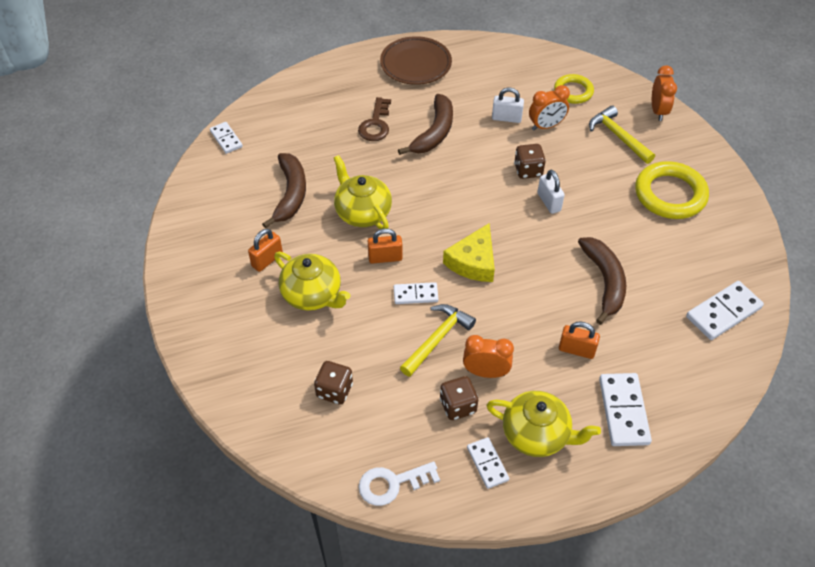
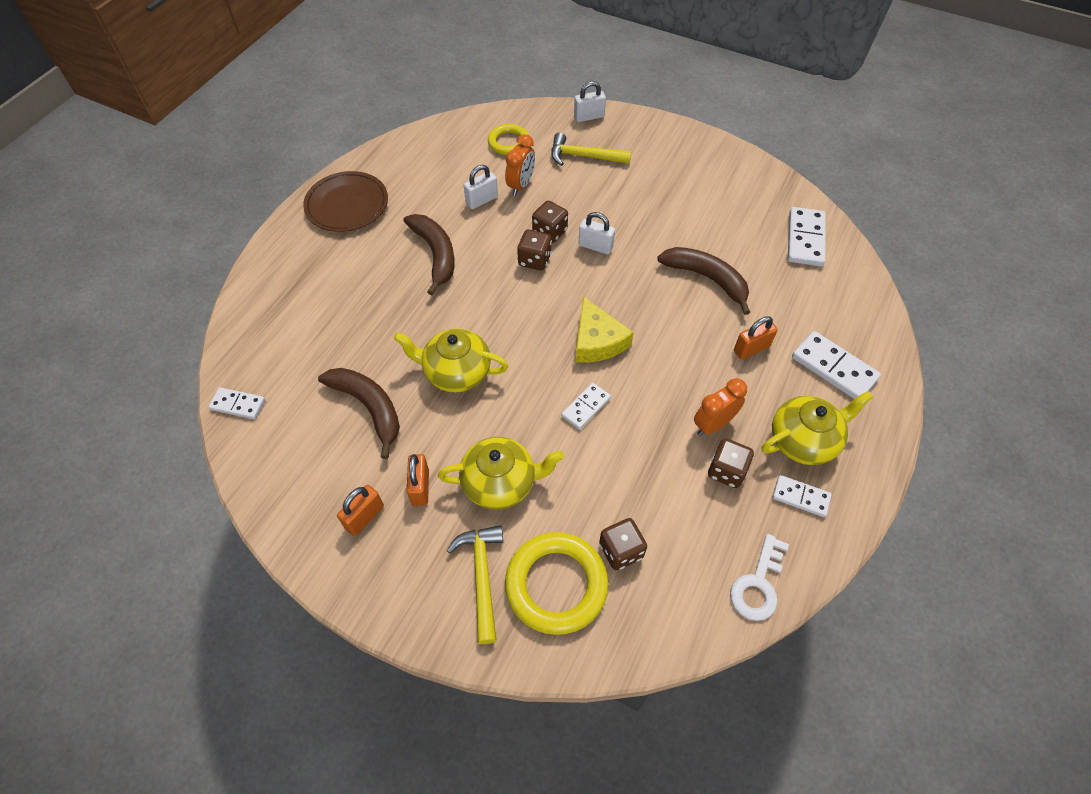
camera: 45 degrees left, 5 degrees up
brown key [358,97,391,141] -> none
orange padlock [368,228,403,264] -> orange padlock moved to [337,485,384,536]
yellow hammer [400,304,476,377] -> yellow hammer moved to [447,525,503,644]
yellow ring [635,161,709,219] -> yellow ring moved to [505,532,609,635]
orange clock [652,65,677,121] -> white padlock [574,81,606,122]
none -> brown dice [517,230,552,271]

